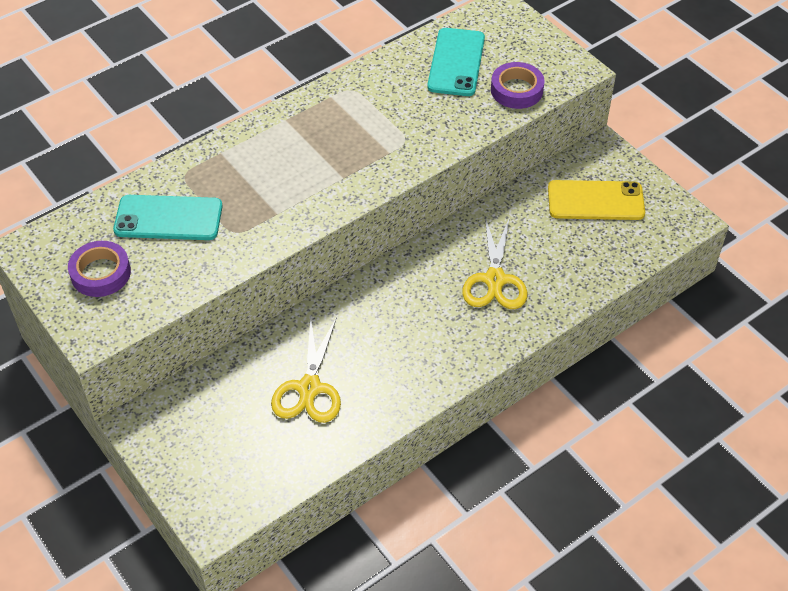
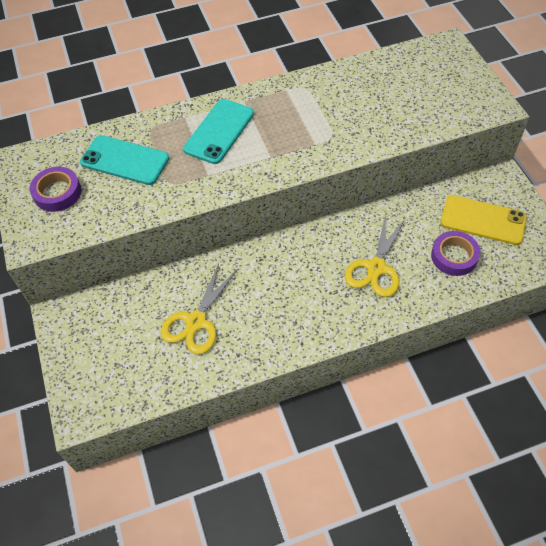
camera: 20 degrees right, 5 degrees up
turquoise phone [427,28,485,96] -> turquoise phone moved to [183,99,254,164]
purple tape [491,62,545,109] -> purple tape moved to [431,231,480,276]

